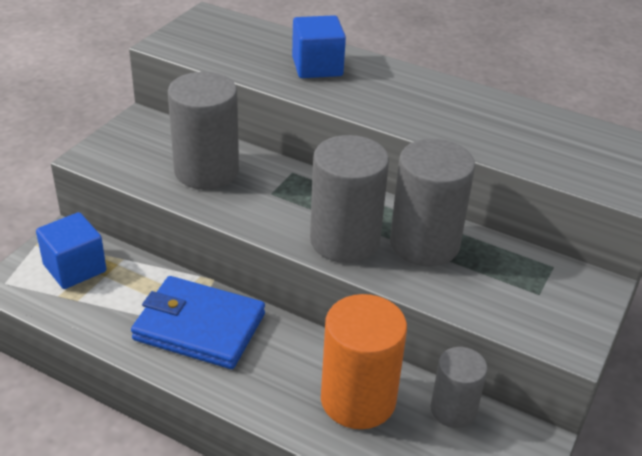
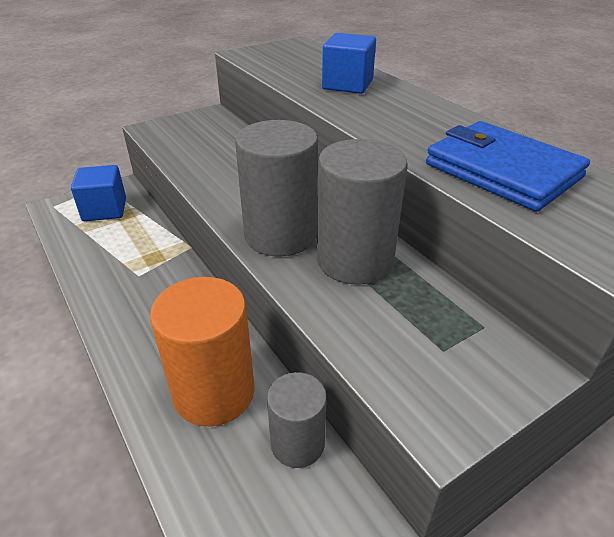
camera: 30 degrees right, 0 degrees up
blue wallet [131,276,265,369] -> blue wallet moved to [426,121,590,212]
grey cylinder [168,72,239,190] -> none

